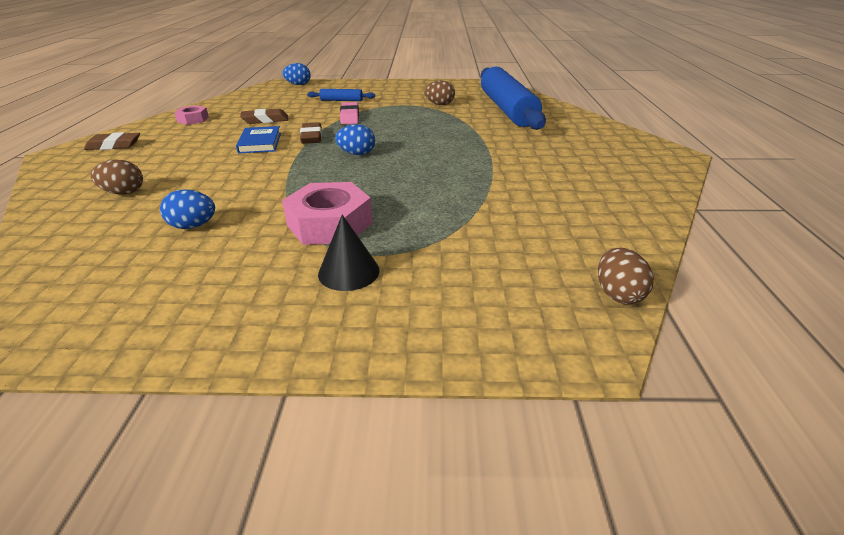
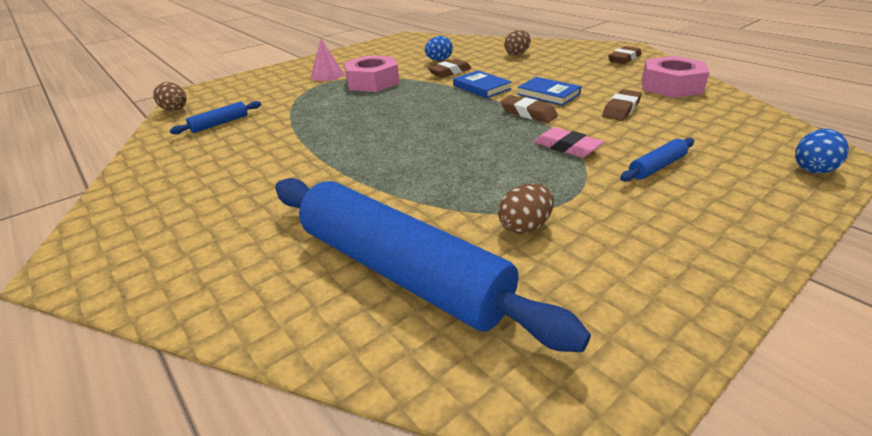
camera: 140 degrees right, 0 degrees up
pink nut [174,105,209,125] -> pink nut [642,56,710,98], size x1.82
black cone [318,215,380,291] -> pink cone [311,39,344,81]
blue egg [335,124,375,155] -> none
none -> blue rolling pin [170,101,261,134]
none -> brown eraser [428,59,471,78]
none -> blue book [453,70,512,98]

